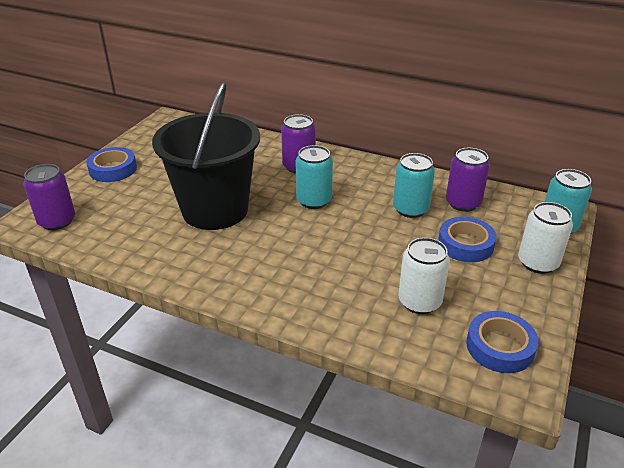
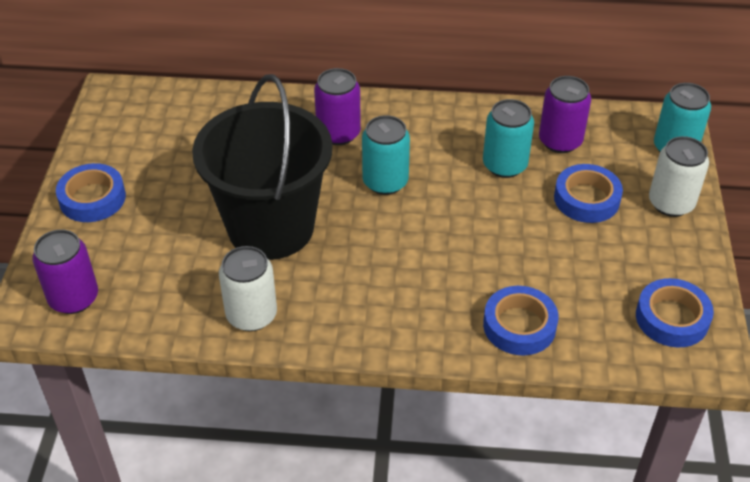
camera: 20 degrees left, 10 degrees up
white can [398,238,450,314] -> white can moved to [219,246,277,331]
none -> blue tape [483,286,559,355]

